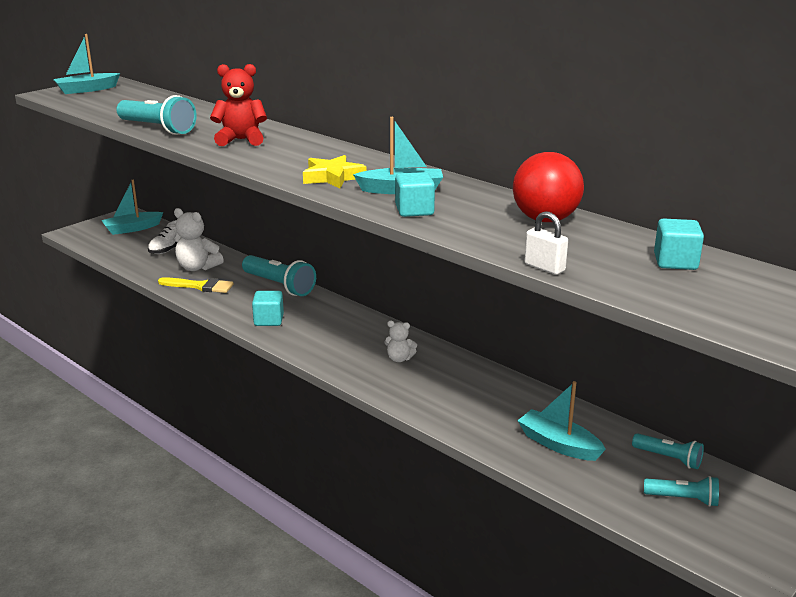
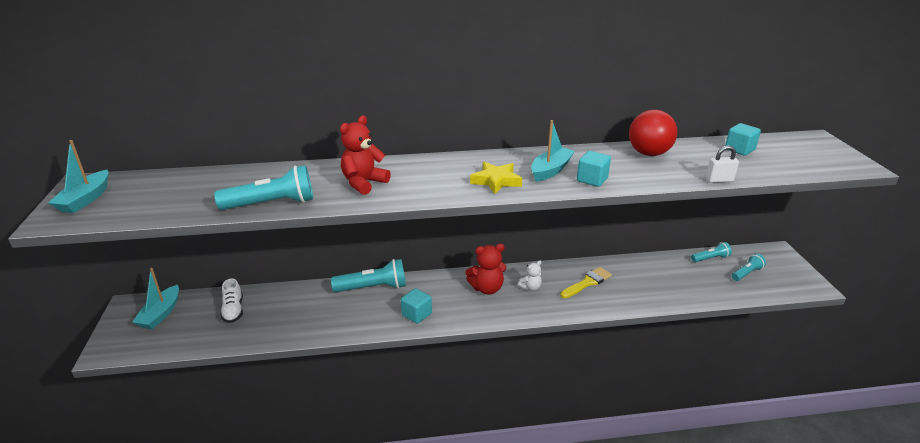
camera: 50 degrees left, 5 degrees up
yellow brush [158,277,234,293] -> yellow brush moved to [560,267,612,298]
white teddy bear [174,208,224,271] -> none
turquoise boat [517,381,606,461] -> none
none -> red teddy bear [465,244,507,295]

